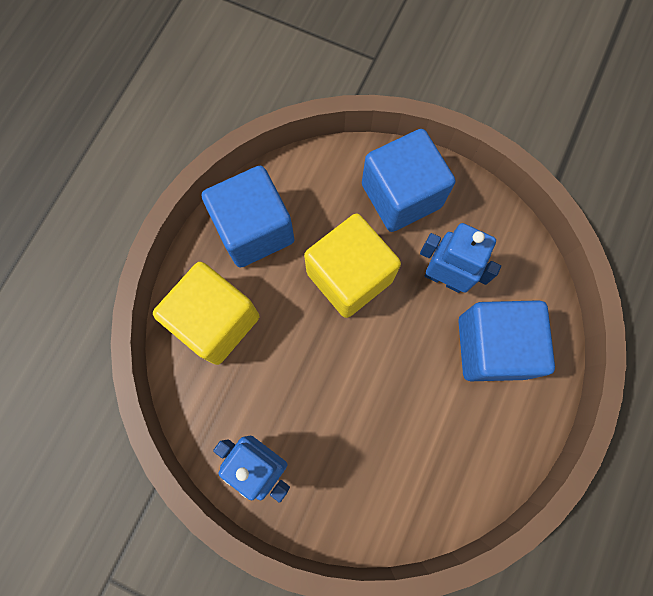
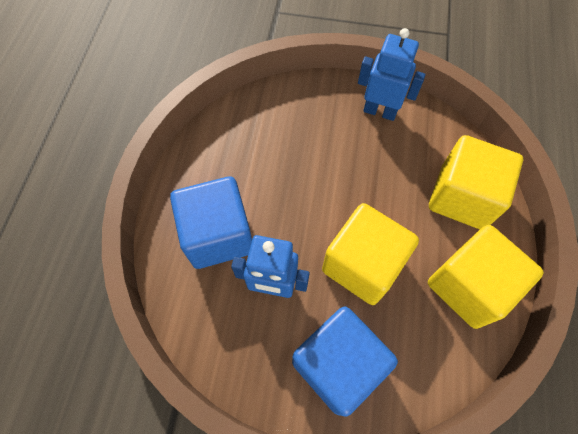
camera: 165 degrees right, 10 degrees down
blue cube [202,166,295,268] -> yellow cube [428,225,544,329]

